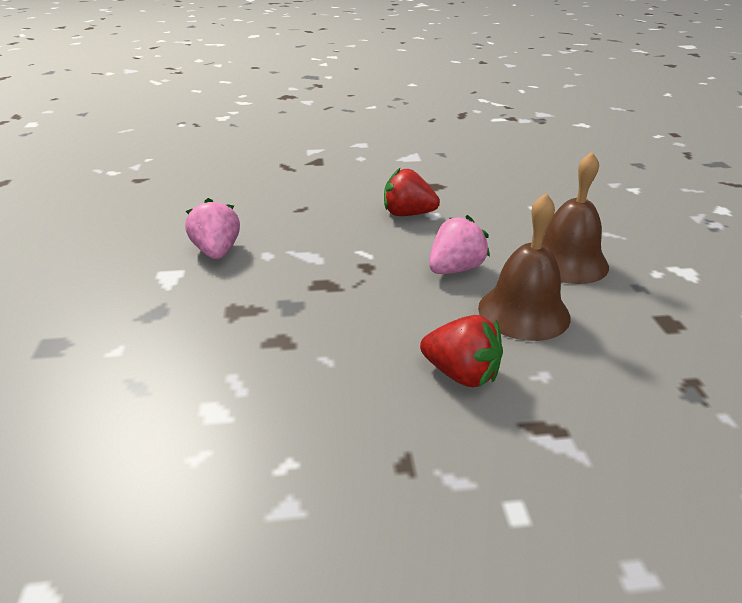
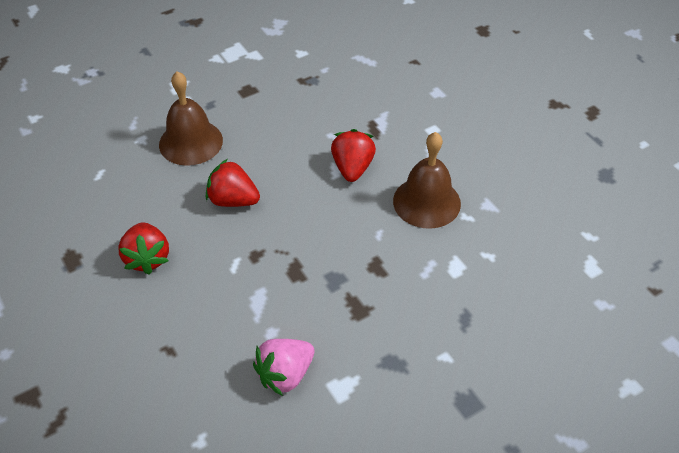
camera: 115 degrees left, 15 degrees up
pink strawberry [429,215,490,274] -> red strawberry [206,159,260,207]
brown bell [478,193,571,341] -> brown bell moved to [393,132,461,228]

